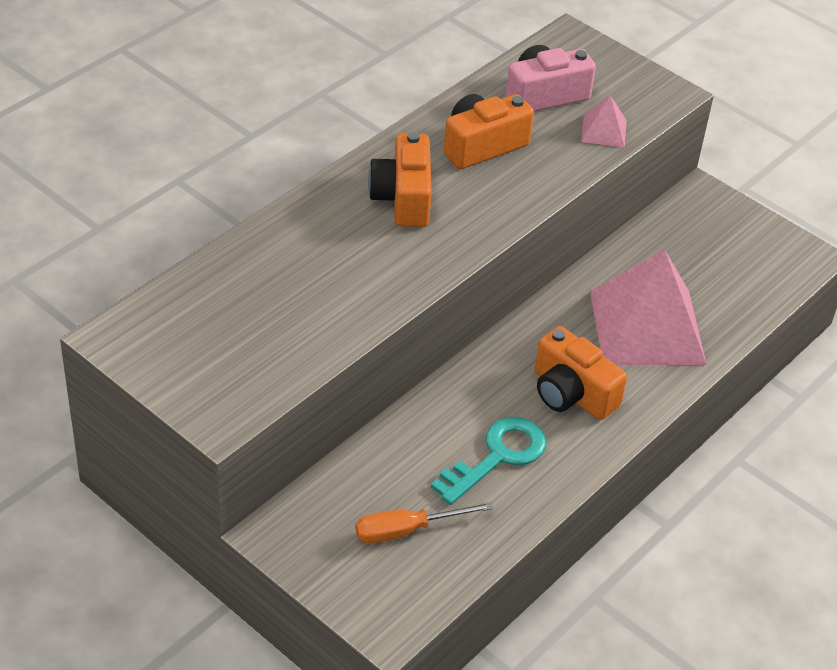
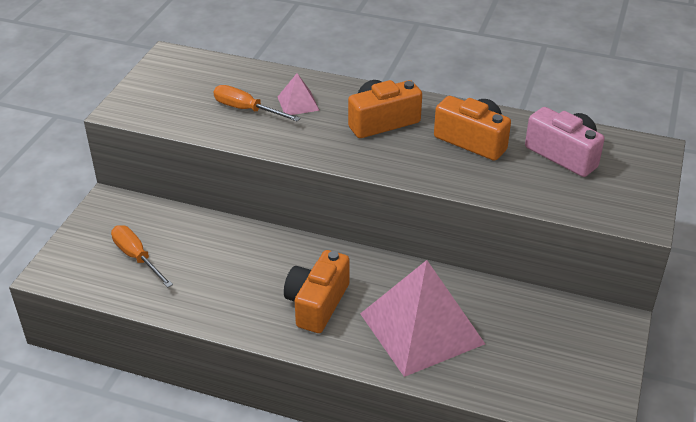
camera: 70 degrees right, 5 degrees down
turquoise key [431,417,546,505] -> none
pink pyramid [581,95,627,148] -> pink pyramid moved to [278,73,320,115]
none -> orange screwdriver [214,85,301,122]

